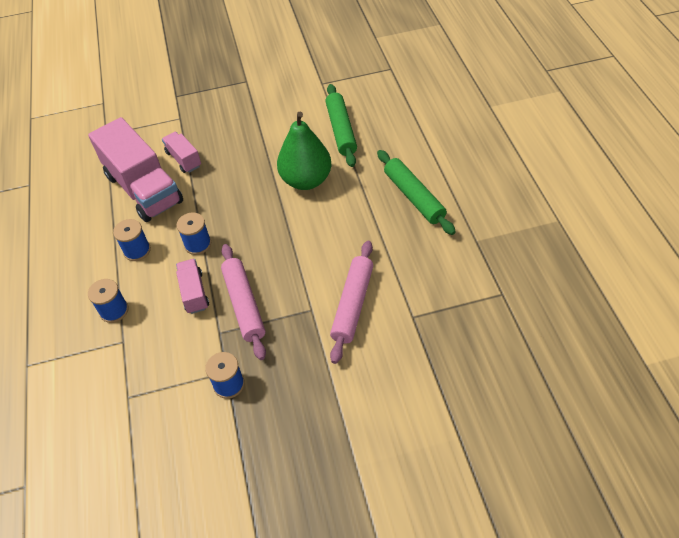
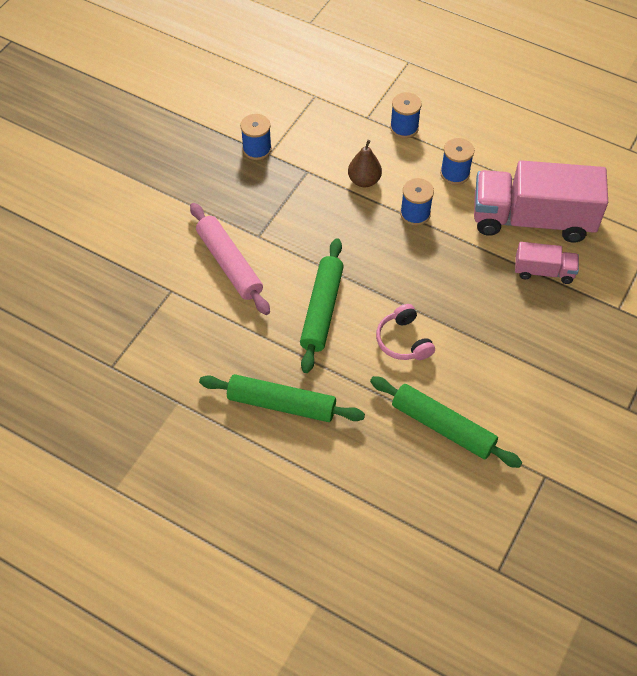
camera: 130 degrees right, 5 degrees up
pink truck [176,259,209,314] -> brown pear [348,140,382,187]
pink rolling pin [221,244,266,360] -> none
green pear [277,112,331,190] -> pink headphones [376,304,435,360]
none -> green rolling pin [300,238,344,373]

